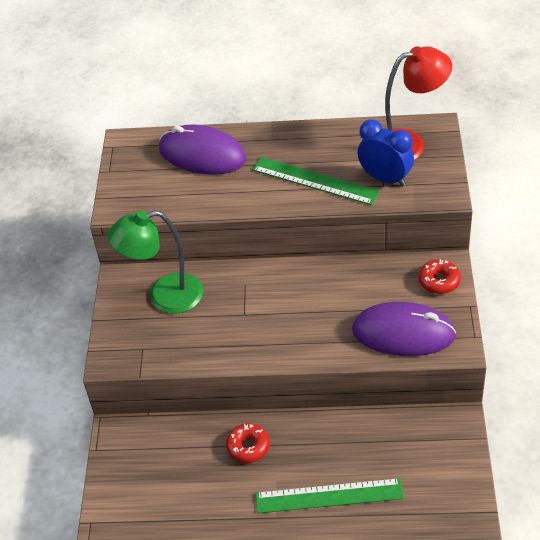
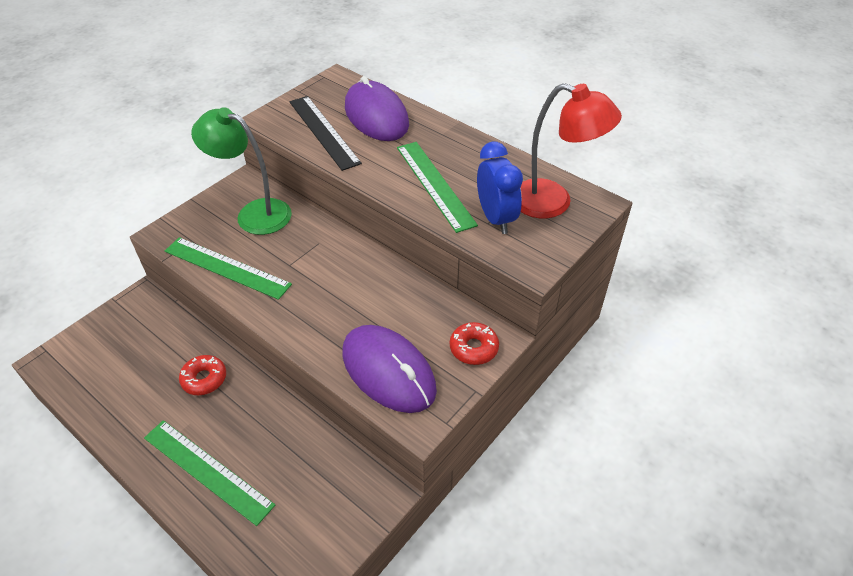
camera: 35 degrees right, 0 degrees up
none -> green ruler [165,237,292,300]
none -> black ruler [289,96,362,171]

